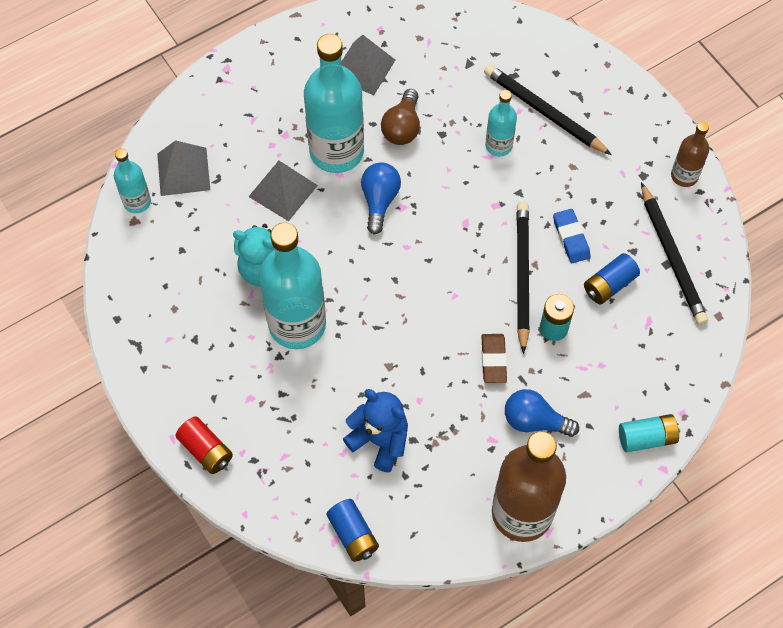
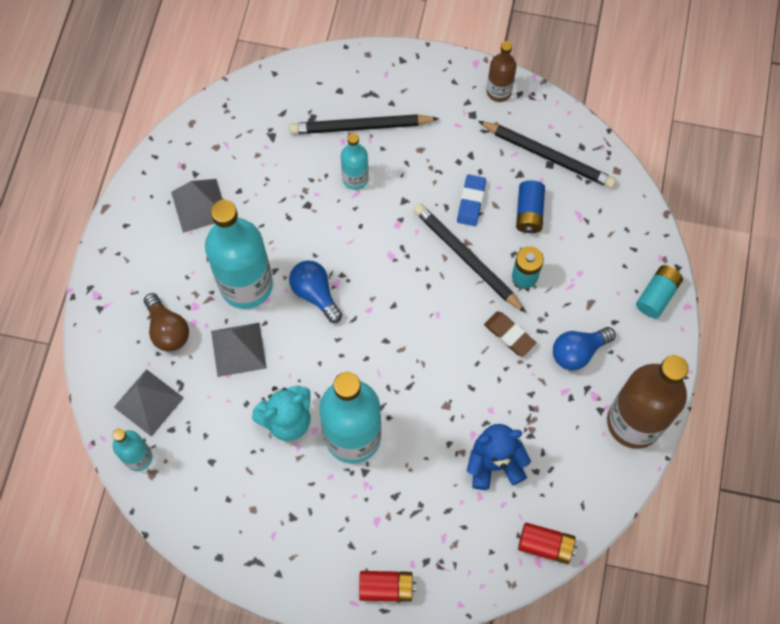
camera: 45 degrees left, 5 degrees up
blue battery [326,499,379,562] -> red battery [518,523,577,564]
brown light bulb [381,89,420,145] -> brown light bulb moved to [144,293,189,352]
blue eraser [553,209,590,263] -> blue eraser turned 75 degrees clockwise [457,175,486,226]

